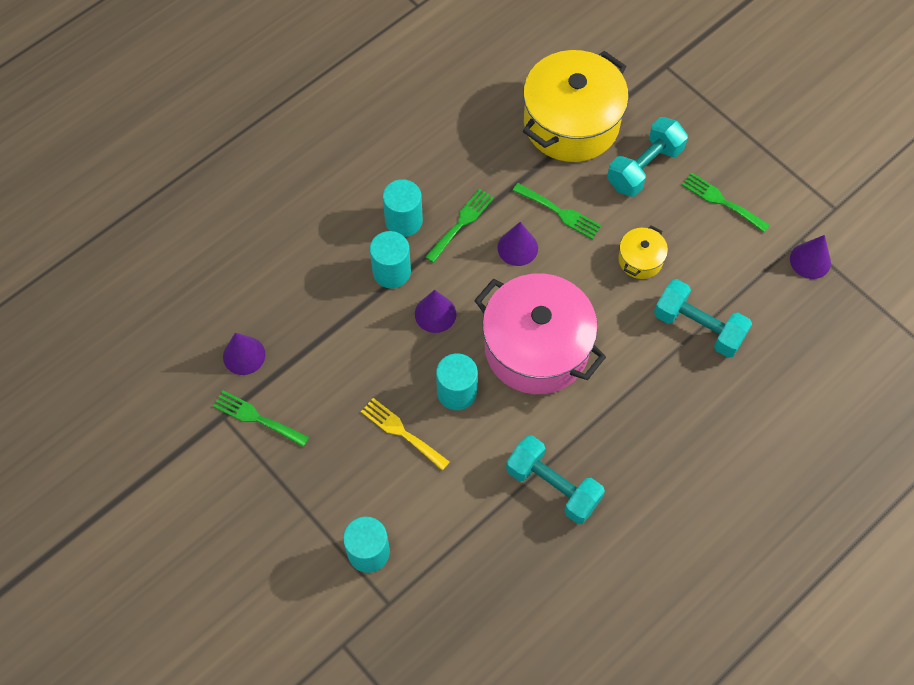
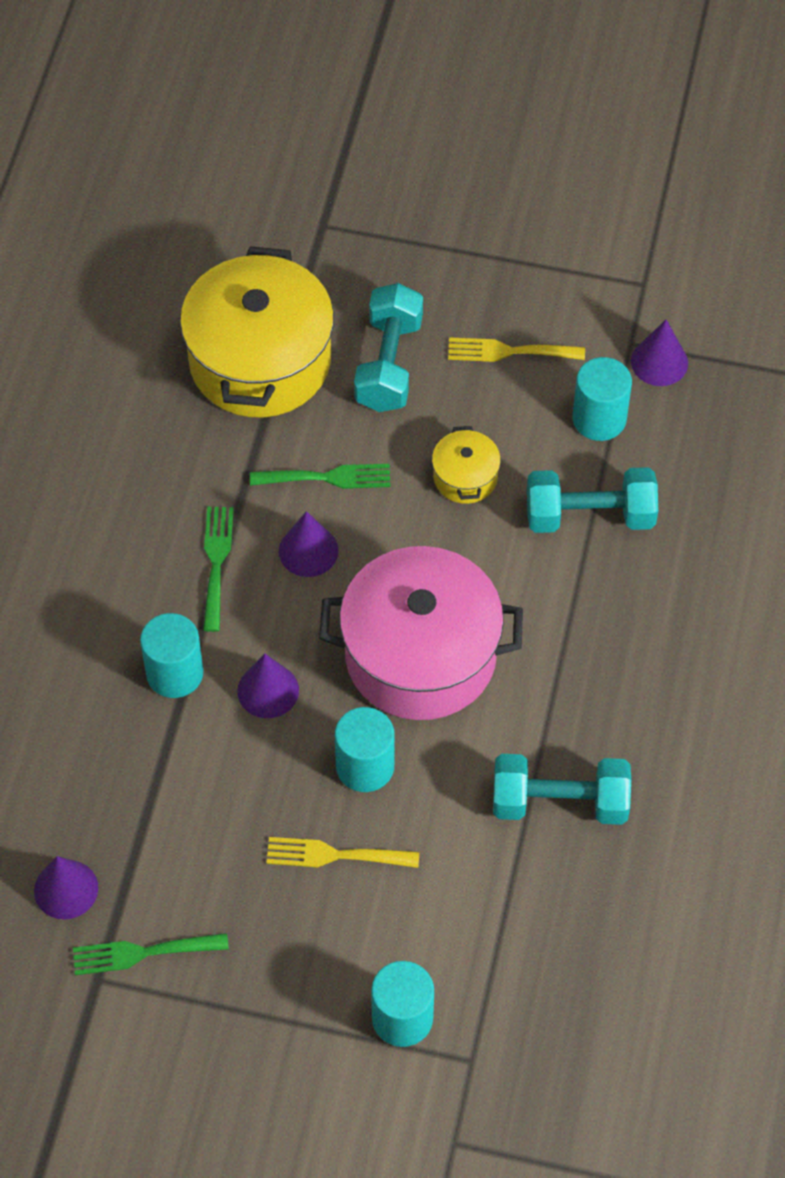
camera: 35 degrees left, 5 degrees down
turquoise cylinder [383,179,423,237] -> turquoise cylinder moved to [573,357,632,441]
green fork [682,173,770,232] -> yellow fork [448,337,585,362]

